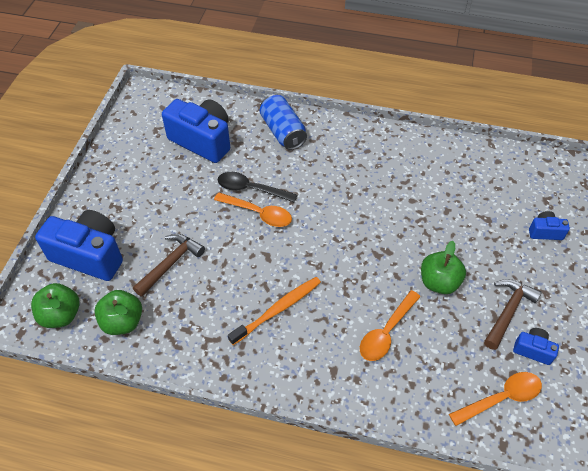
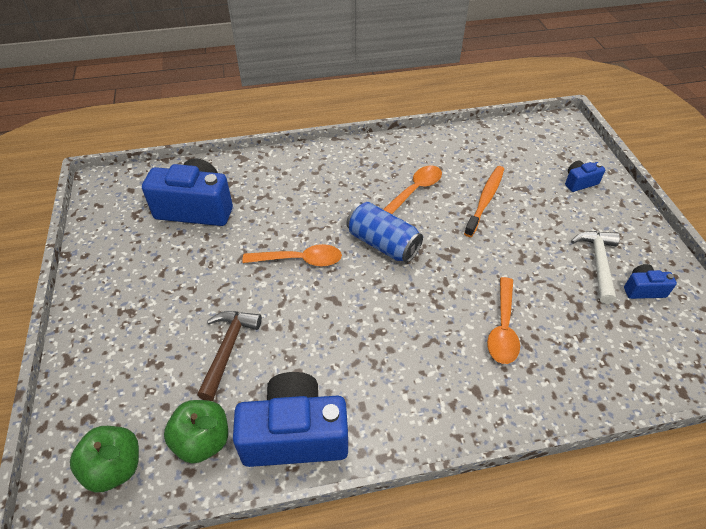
camera: 25 degrees left, 5 degrees down
blue camera [35,210,123,281] -> blue camera moved to [233,372,348,467]
black spoon [218,172,297,203] -> none
orange toothbrush [228,277,321,345] -> orange toothbrush moved to [464,166,504,237]
blue can [260,94,307,150] -> blue can moved to [346,202,423,263]
green apple [421,241,466,294] -> none
orange spoon [449,372,542,426] -> orange spoon moved to [383,165,442,214]
brown hammer [484,279,542,350] -> white hammer [571,231,620,304]

